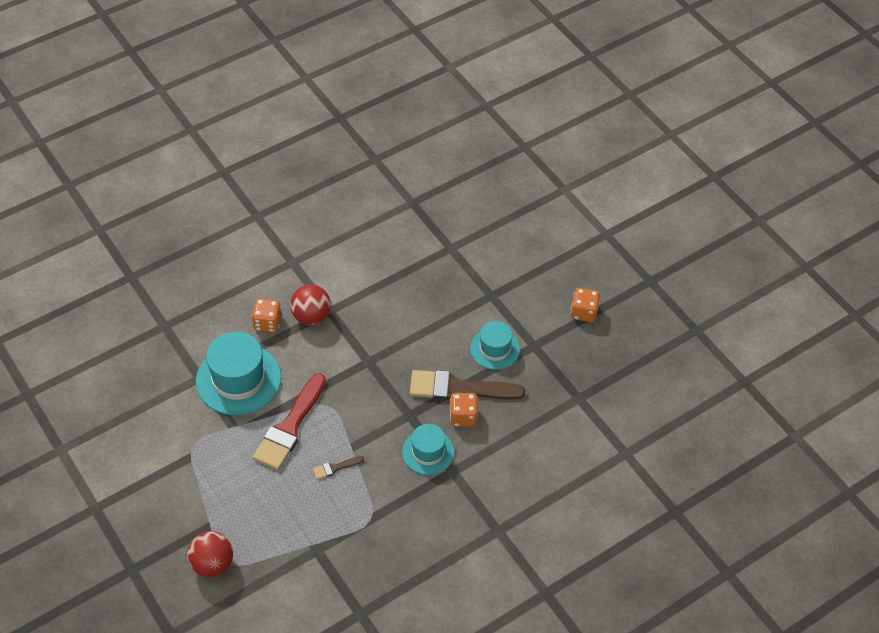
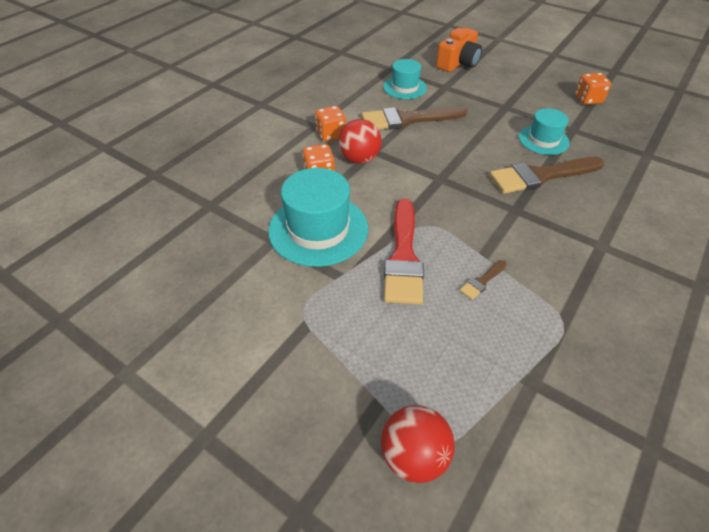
camera: 20 degrees left, 5 degrees down
turquoise hat [402,424,454,475] -> turquoise hat moved to [383,59,427,99]
orange dice [450,393,478,426] -> orange dice moved to [315,106,346,142]
none -> brown brush [362,106,467,130]
none -> orange camera [436,27,482,72]

